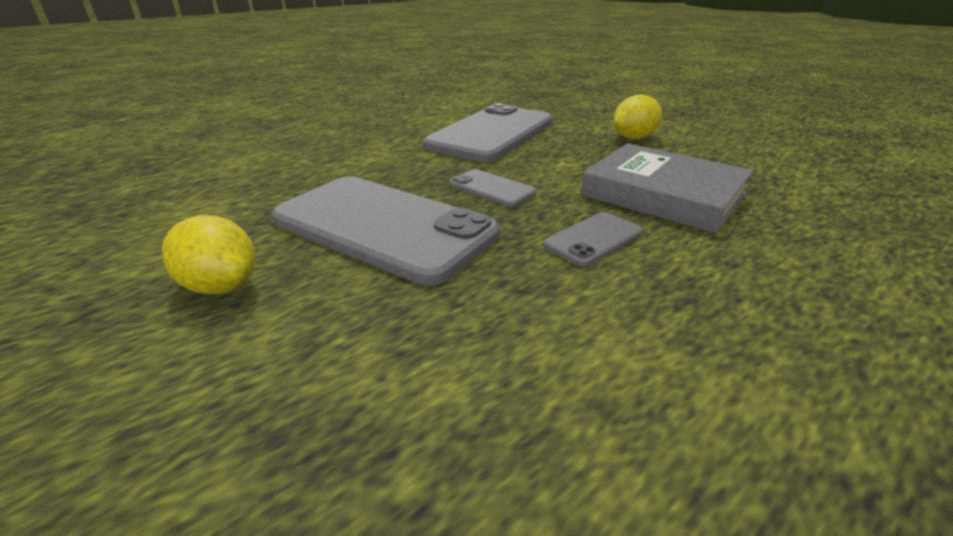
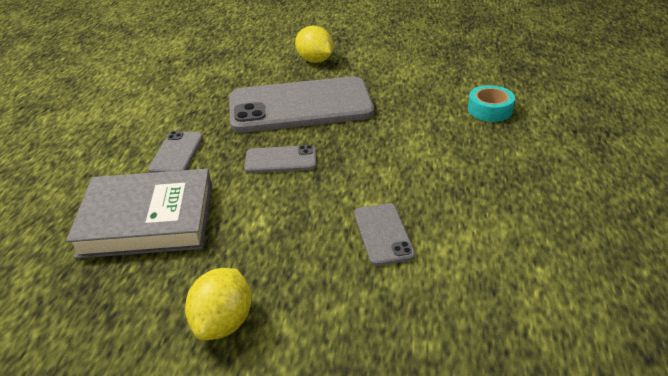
camera: 140 degrees right, 5 degrees up
yellow lemon [162,215,255,294] -> yellow lemon turned 60 degrees clockwise [295,26,333,63]
grey phone [423,103,553,162] -> grey phone [354,203,415,266], size x0.44
none -> turquoise tape [468,85,515,122]

